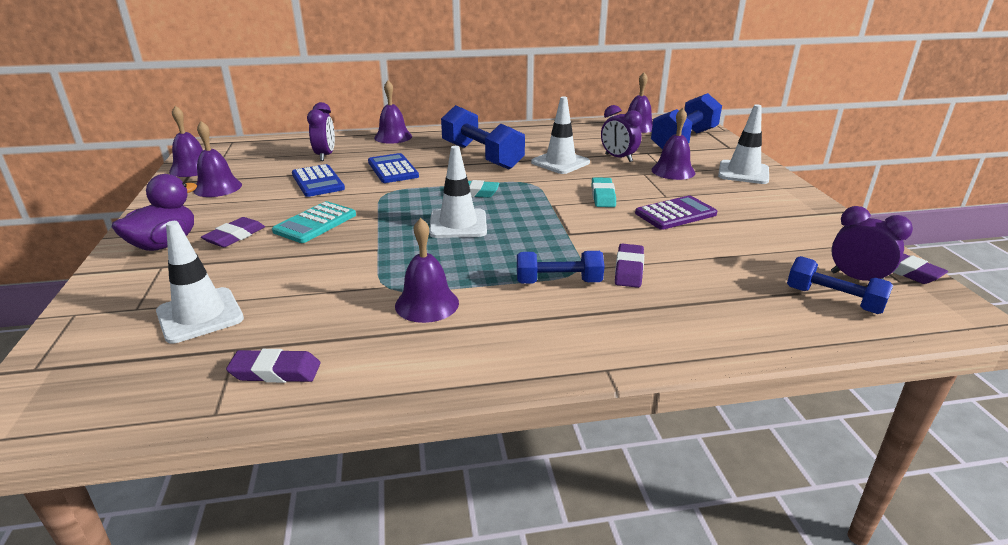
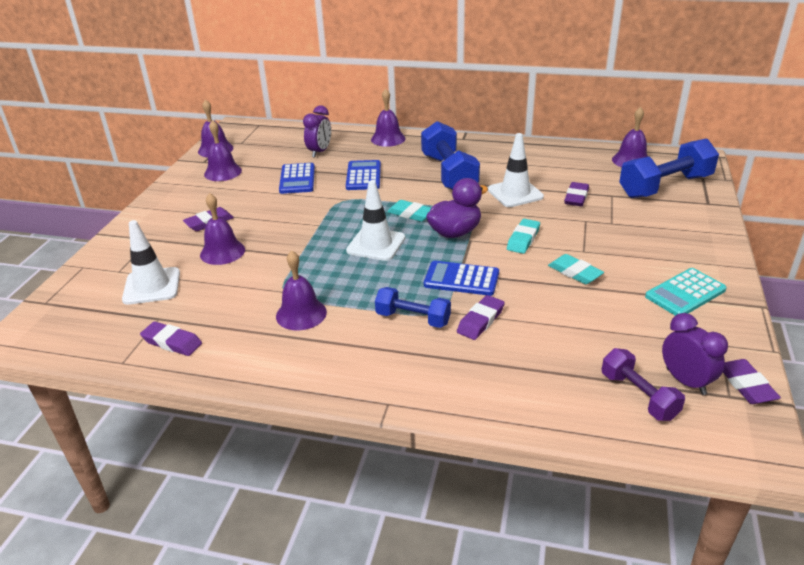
camera: 25 degrees right, 5 degrees up
purple duck [112,174,197,251] -> purple duck moved to [426,178,488,238]
turquoise calculator [272,201,356,243] -> turquoise calculator moved to [645,268,727,316]
purple clock [601,105,642,162] -> purple eraser [564,182,589,206]
purple calculator [635,195,717,230] -> turquoise eraser [548,254,604,284]
purple bell [651,108,695,180] -> purple bell moved to [200,193,245,265]
white traffic cone [718,105,769,184] -> none
blue dumbbell [787,256,893,314] -> purple dumbbell [602,348,685,421]
none -> blue calculator [424,261,499,296]

